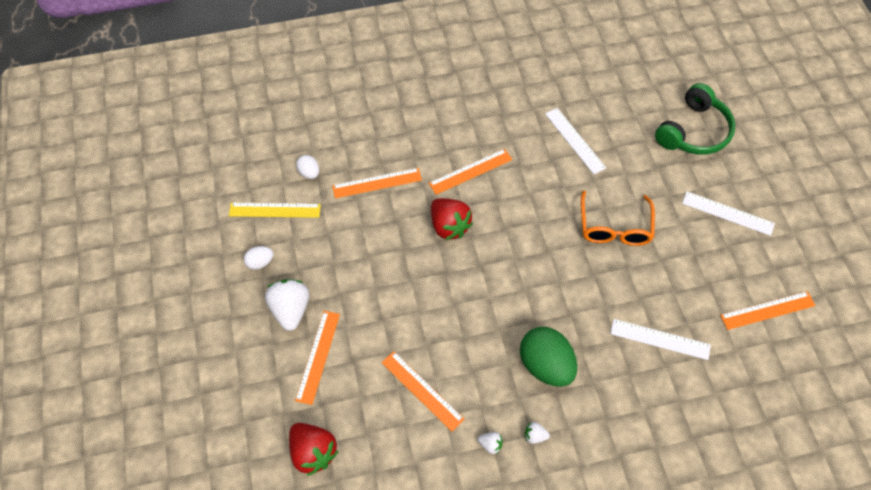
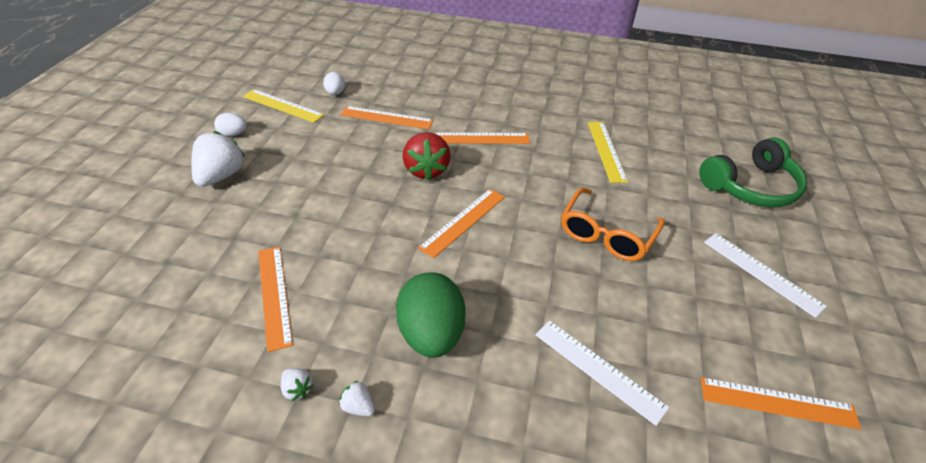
camera: 25 degrees right, 15 degrees down
red strawberry [289,423,338,476] -> none
orange ruler [295,311,340,405] -> orange ruler moved to [418,189,505,259]
white ruler [545,108,606,174] -> yellow ruler [588,122,628,183]

